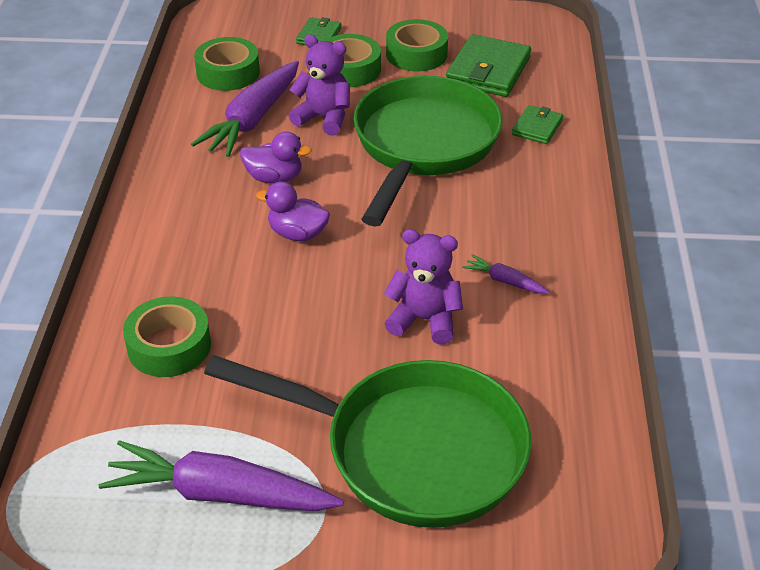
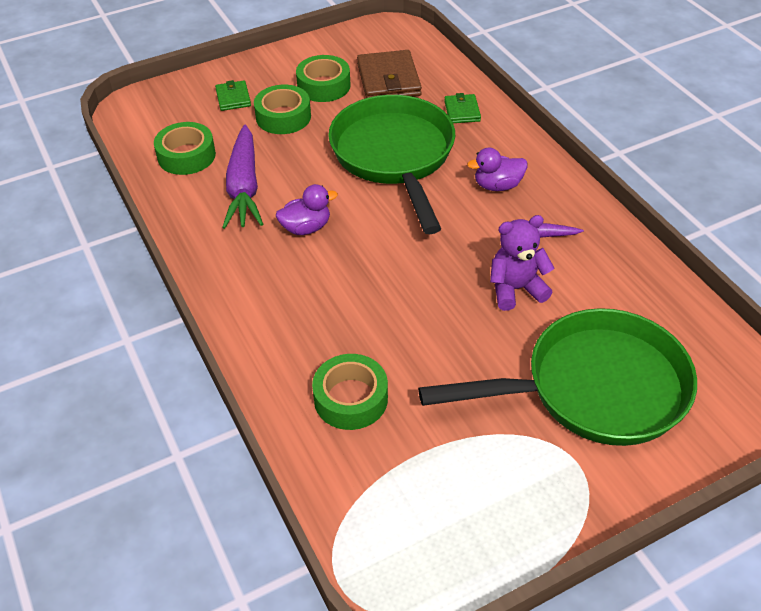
camera: 30 degrees left, 5 degrees up
purple carrot [98,440,344,511] -> none
purple duck [256,181,330,241] -> purple duck moved to [467,148,527,191]
purple teddy bear [289,34,350,136] -> none
green wallet [446,34,531,97] -> brown wallet [357,50,422,98]

